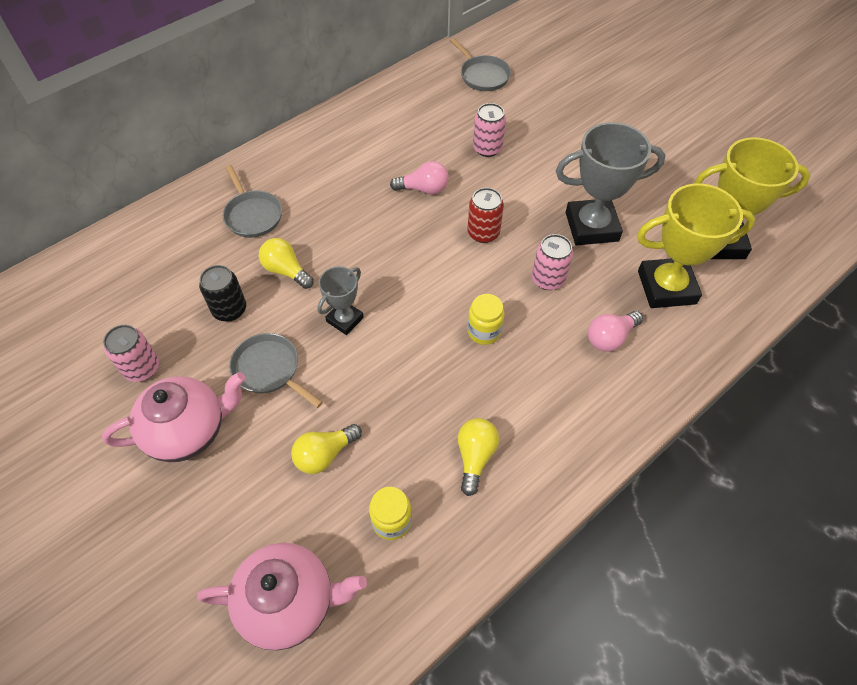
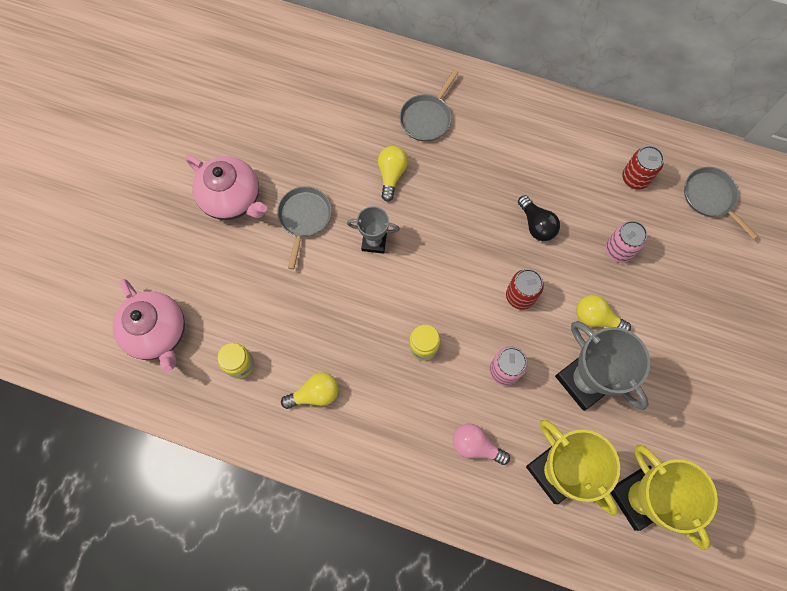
camera: 60 degrees right, 15 degrees up
pink can [103,325,159,382] -> none
black can [199,265,246,321] -> none
yellow light bulb [291,424,362,474] -> yellow light bulb moved to [576,295,631,331]
pink light bulb [390,161,449,194] -> black light bulb [518,195,560,241]
grey pan [450,38,511,91] -> grey pan turned 120 degrees clockwise [684,167,758,239]
none -> red can [622,146,664,190]

